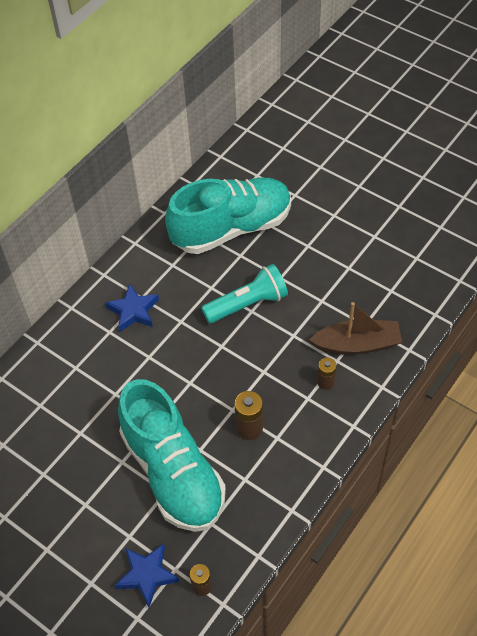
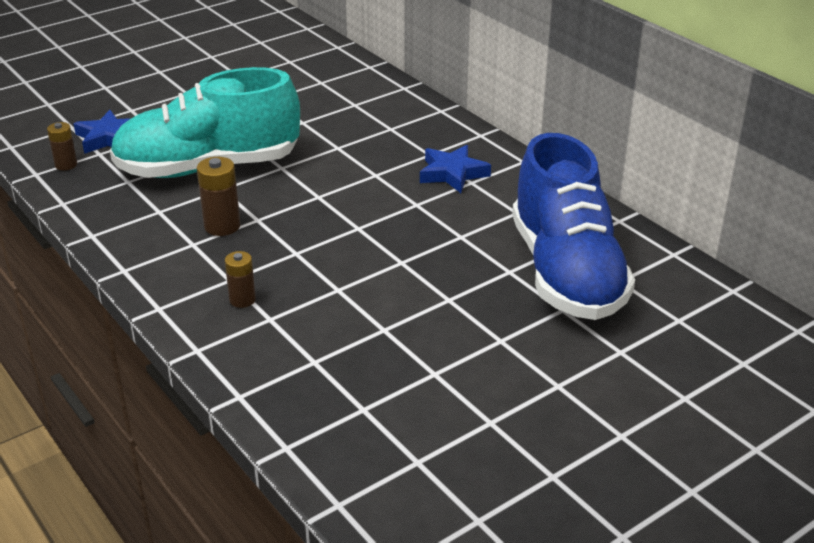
camera: 105 degrees right, 20 degrees down
turquoise shoe [165,177,291,254] -> blue shoe [512,133,635,320]
turquoise flashlight [201,264,288,323] -> none
brown boat [309,302,402,355] -> none

